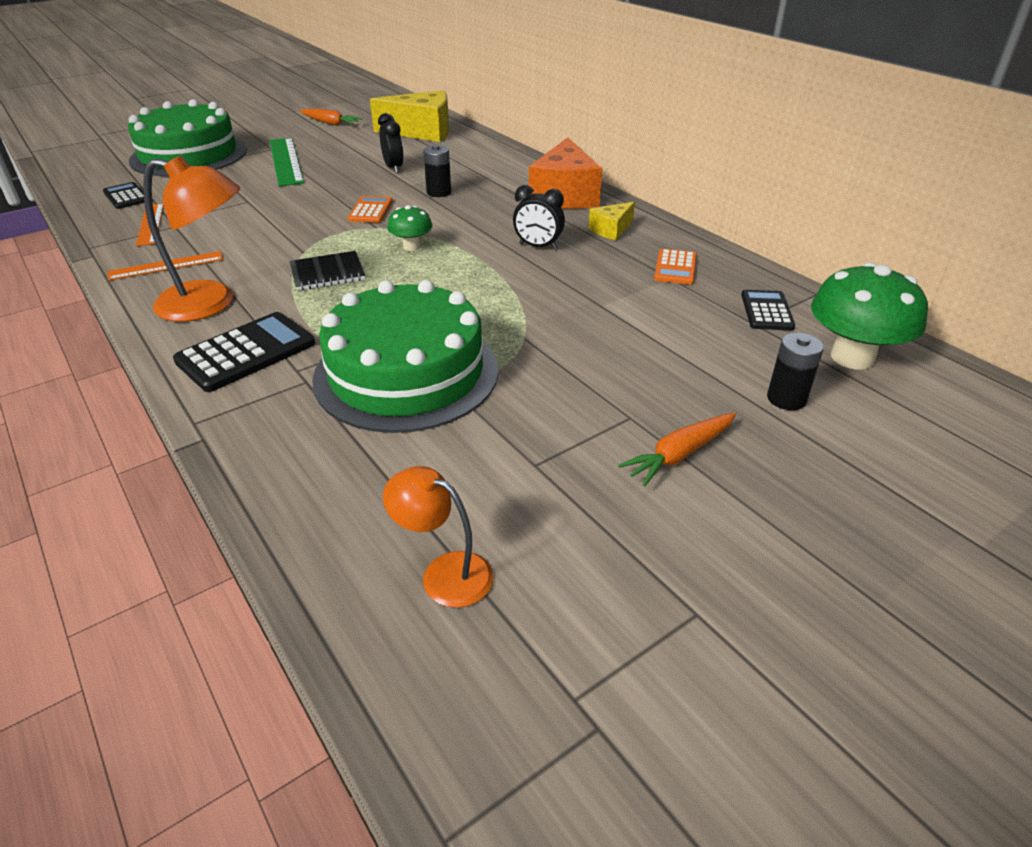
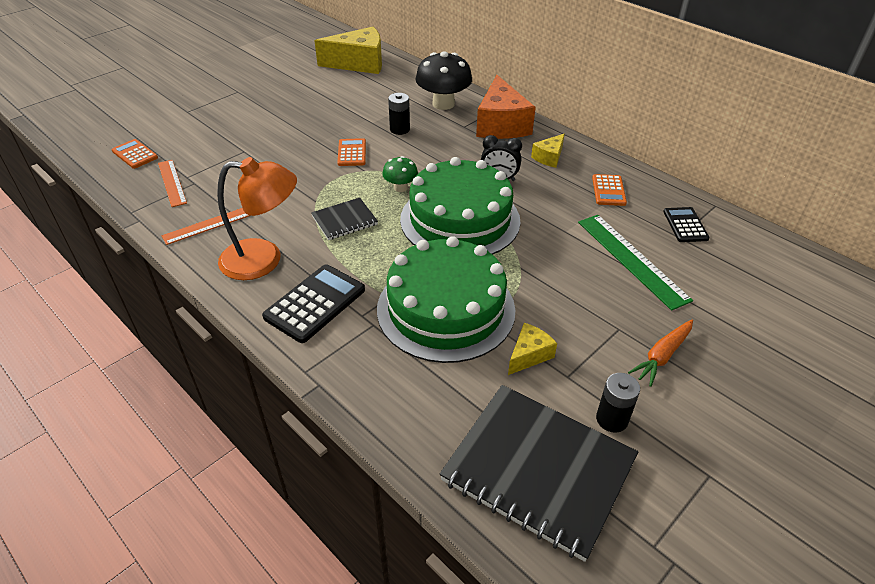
camera: 10 degrees left, 5 degrees up
black calculator [103,182,144,209] -> orange calculator [112,139,158,169]
green cake [128,99,247,177] -> green cake moved to [400,157,520,255]
green ruler [270,138,304,186] -> green ruler moved to [578,215,693,311]
orange carrot [299,109,362,125] -> none
black clock [378,113,404,173] -> none
orange lamp [383,466,494,608] -> black notebook [439,385,638,562]
black battery [767,333,824,410] -> black battery moved to [596,373,640,433]
green mushroom [811,262,928,370] -> none
none -> black mushroom [415,51,472,110]
none -> yellow cheese [508,323,557,375]

